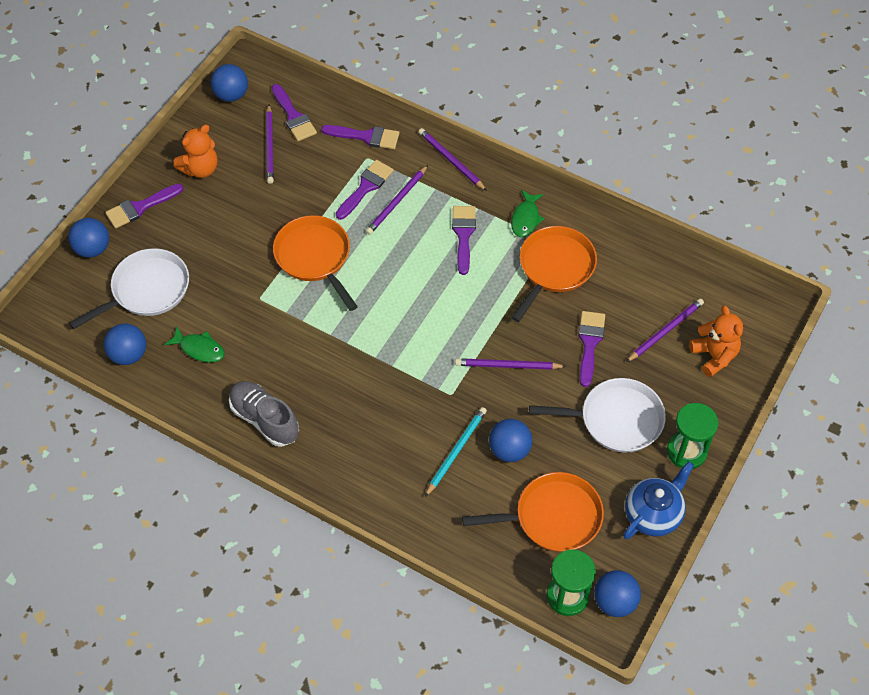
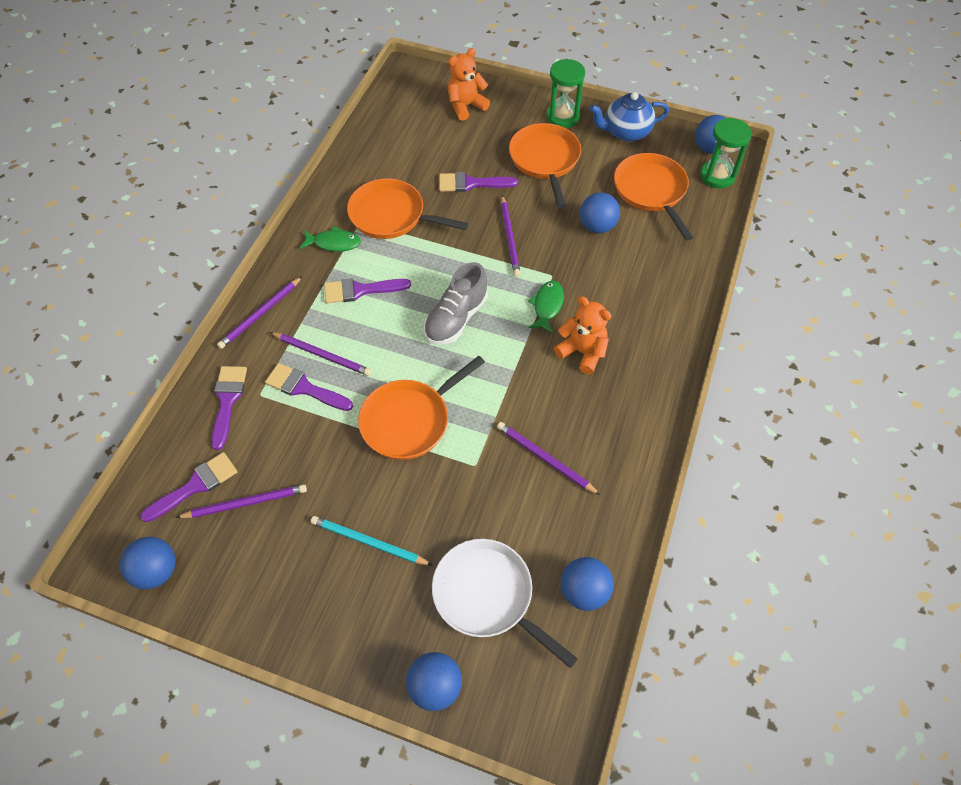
camera: 100 degrees left, 0 degrees up
purple brush [105,184,183,229] -> none
green fish [164,326,225,363] -> green fish moved to [528,281,564,333]
orange teddy bear [174,125,218,178] -> orange teddy bear moved to [554,296,611,375]
grey shoe [229,381,299,447] -> grey shoe moved to [424,262,488,345]
turquoise pencil [425,407,487,497] -> turquoise pencil moved to [311,516,433,566]
white pan [529,378,666,453] -> orange pan [509,123,581,208]
blue teapot [623,461,694,540] -> blue teapot turned 45 degrees counterclockwise [590,92,669,142]
purple pencil [626,298,704,362] -> purple pencil moved to [497,422,600,495]

